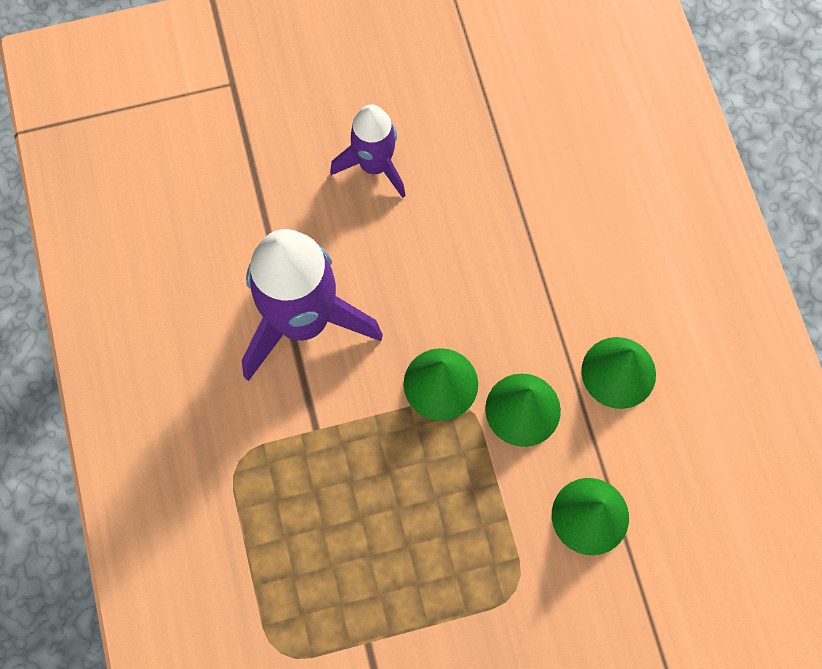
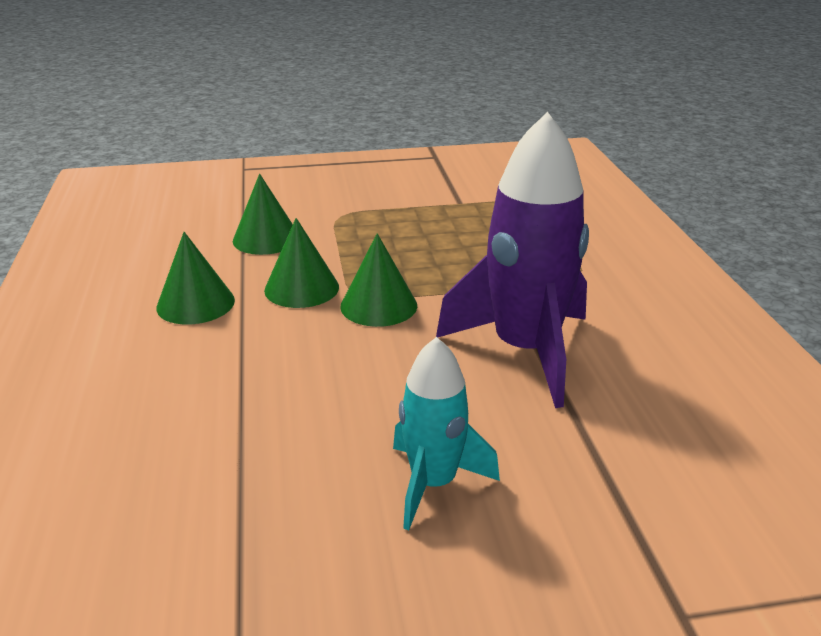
camera: 175 degrees left, 40 degrees down
purple rocket [330,104,406,198] -> turquoise rocket [393,337,500,530]

